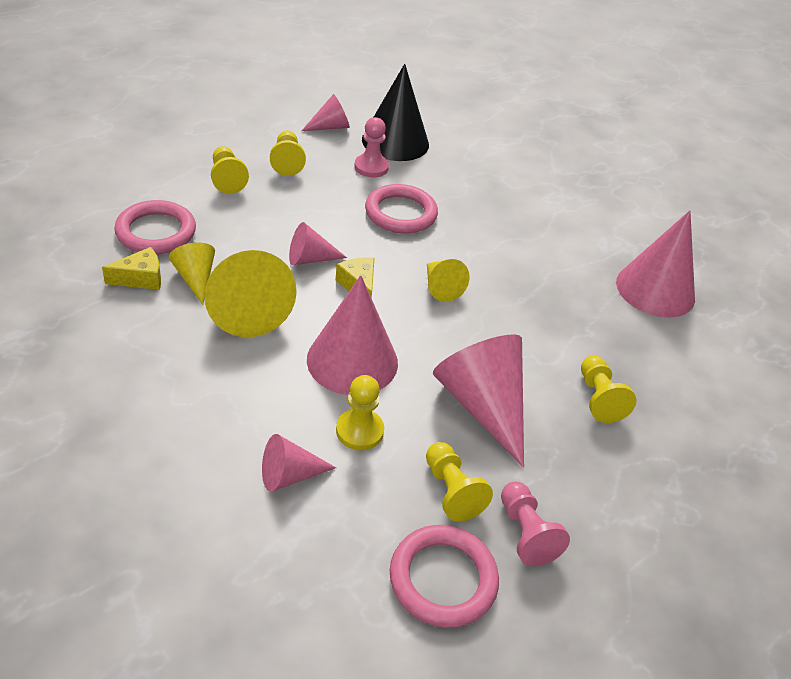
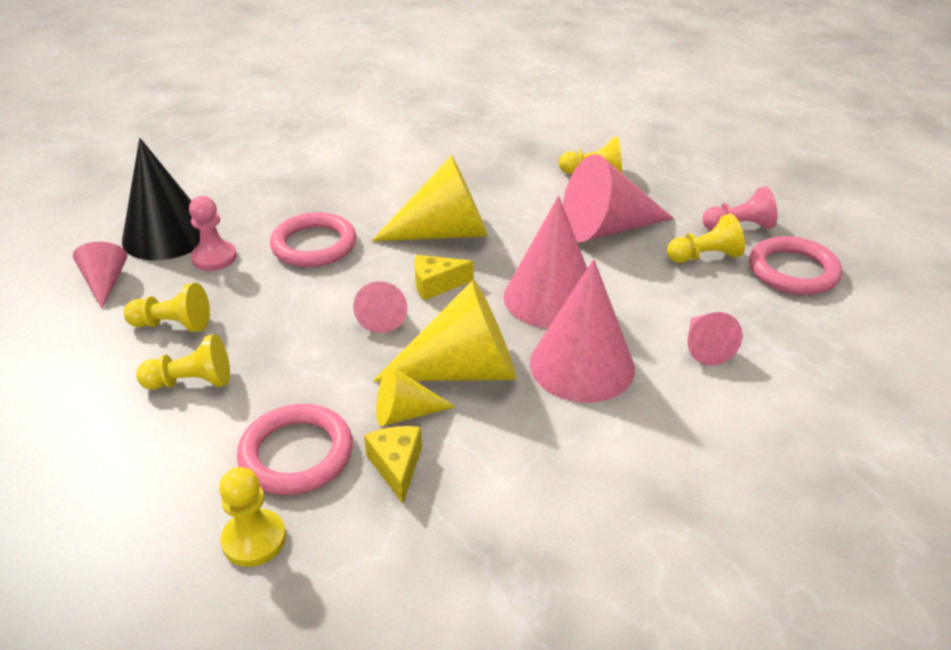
camera: 75 degrees left, 5 degrees down
yellow pawn [336,375,384,450] -> yellow pawn moved to [219,467,286,567]
yellow cone [427,259,469,302] -> yellow cone [372,155,488,241], size x1.87
pink cone [616,210,695,318] -> pink cone moved to [530,259,635,403]

